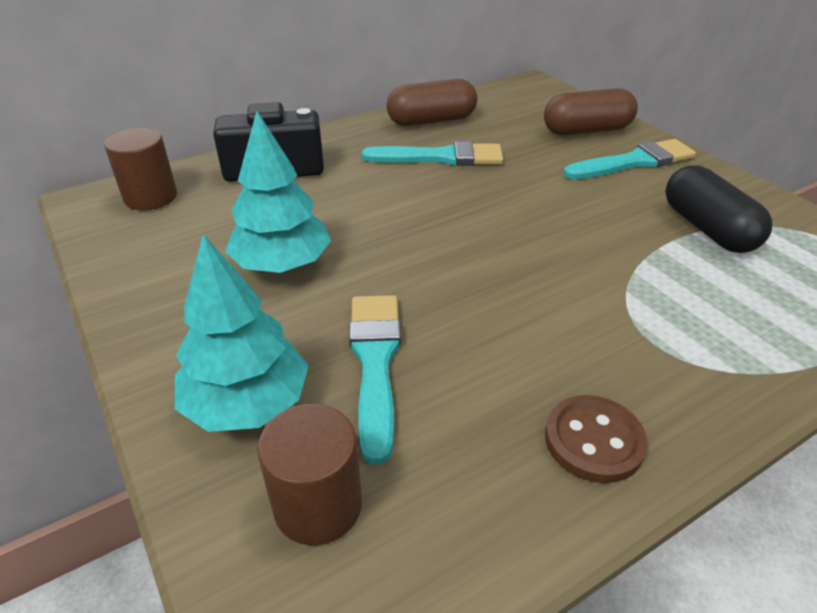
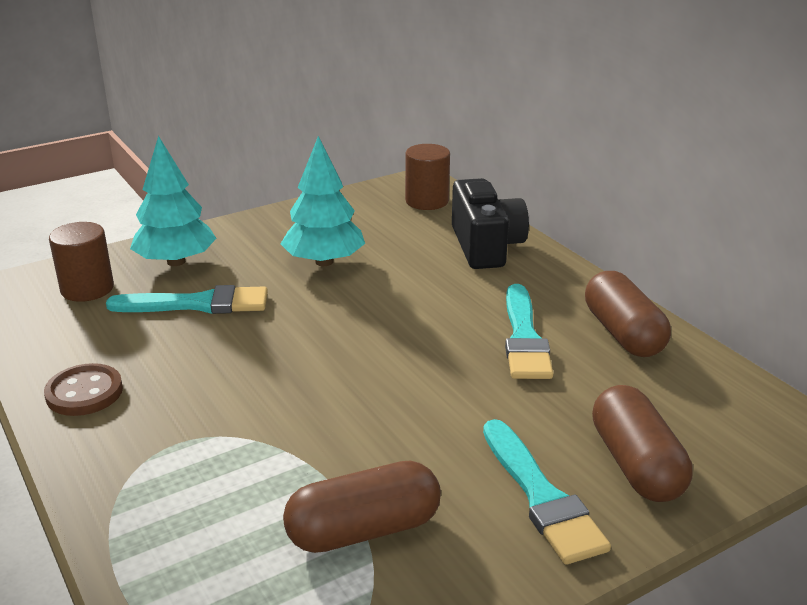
camera: 90 degrees right, 10 degrees down
black capsule [665,165,772,253] -> brown capsule [283,460,441,553]

